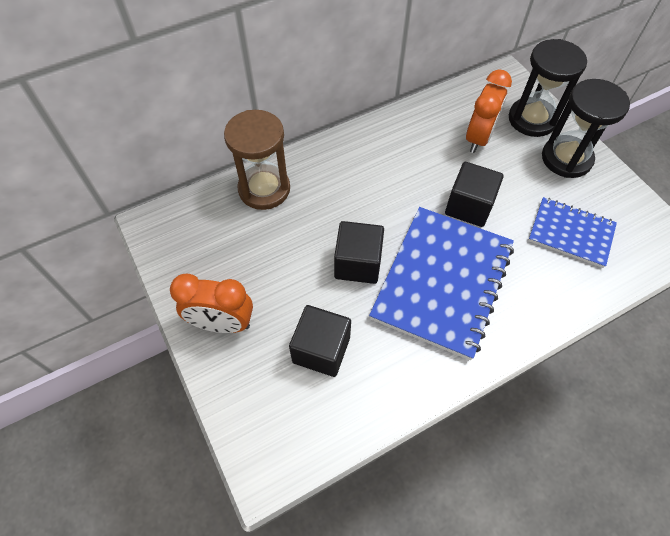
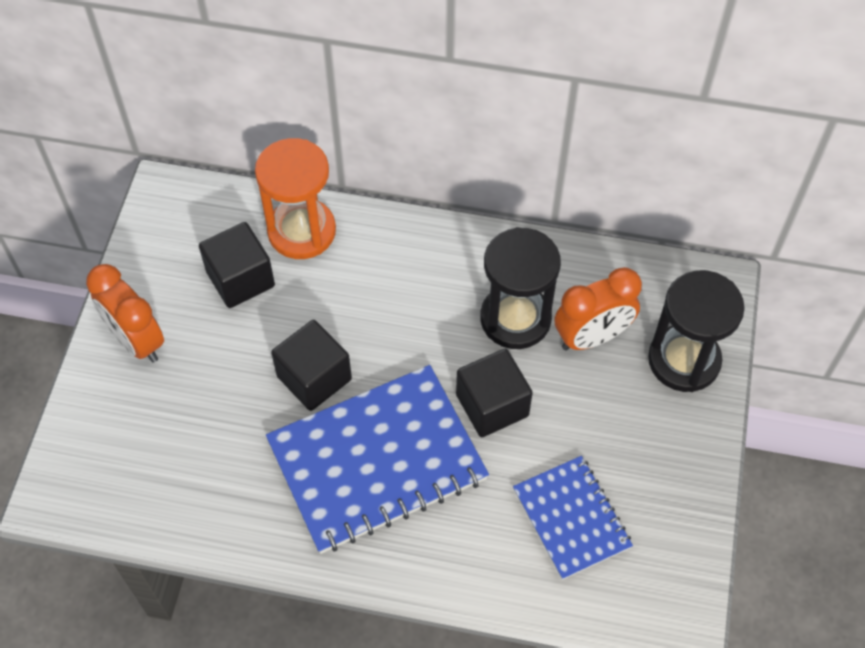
camera: 40 degrees right, 0 degrees up
brown hourglass [224,110,290,210] -> orange hourglass [255,138,336,259]
black cube [289,305,351,377] -> black cube moved to [199,222,275,308]
black hourglass [542,79,630,178] -> black hourglass moved to [480,227,561,349]

